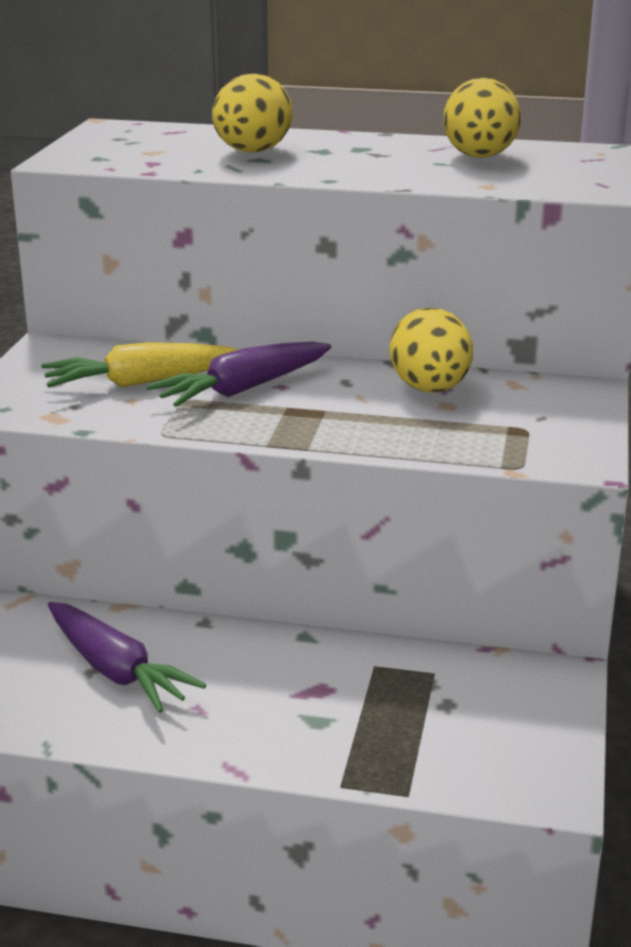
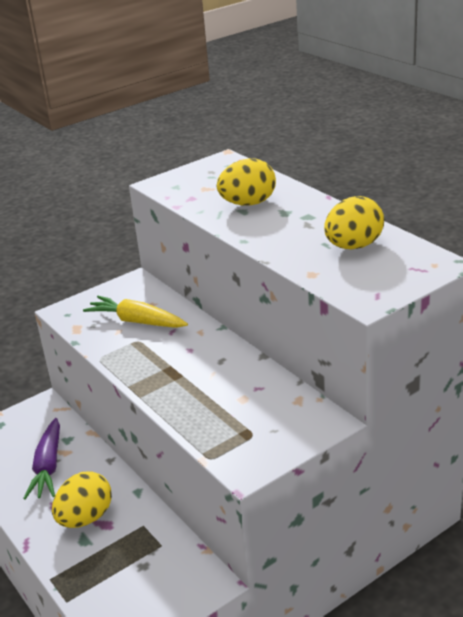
camera: 45 degrees right, 5 degrees up
purple carrot [146,342,331,407] -> none
yellow egg [390,308,473,393] -> yellow egg moved to [52,471,112,528]

